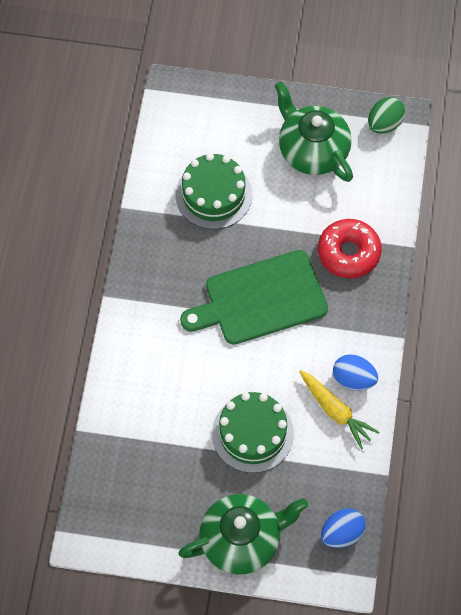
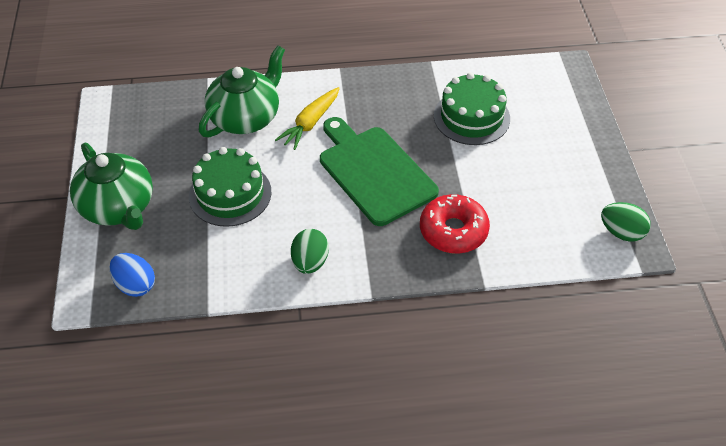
camera: 75 degrees right, 15 degrees down
green teapot [275,81,353,182] -> green teapot moved to [199,45,285,137]
yellow carrot [299,370,379,449] -> yellow carrot moved to [275,87,340,150]
blue egg [333,354,378,390] -> green egg [291,229,329,274]

